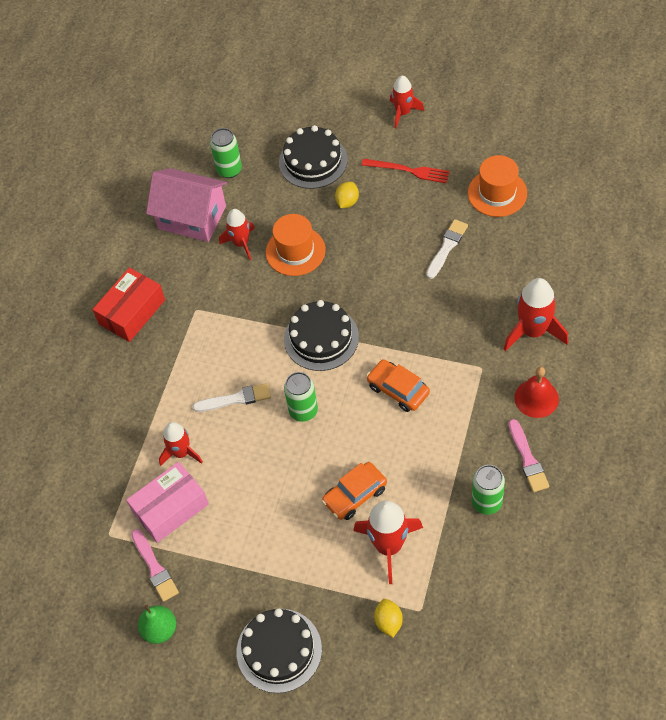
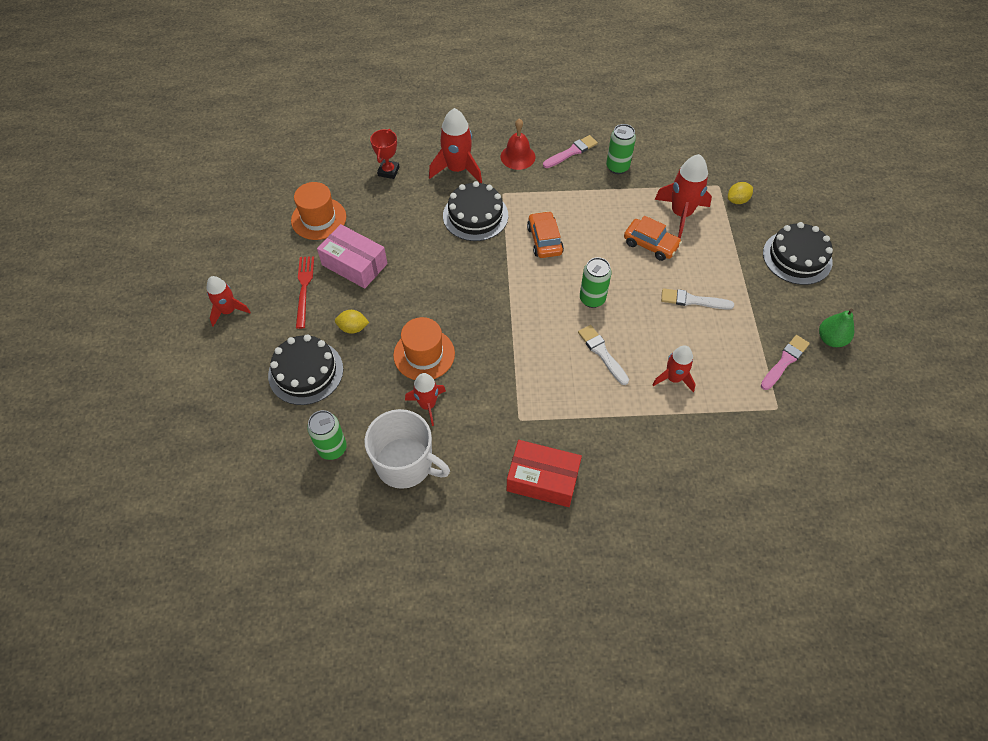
camera: 115 degrees left, 0 degrees up
pink box [126,462,209,543] -> pink box moved to [317,224,387,289]
pink house [146,168,227,242] -> white mug [364,409,450,489]
black cake [284,300,359,371] -> black cake moved to [443,181,508,241]
orange car [367,359,430,412] -> orange car turned 150 degrees clockwise [527,211,564,258]
white brush [426,219,468,279] -> white brush moved to [661,288,734,310]
none -> red trophy [370,129,400,179]

